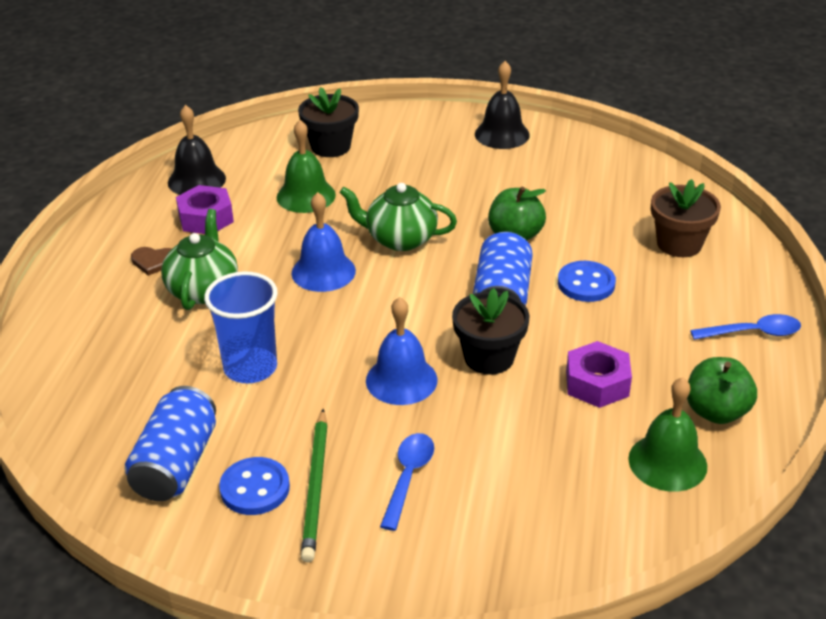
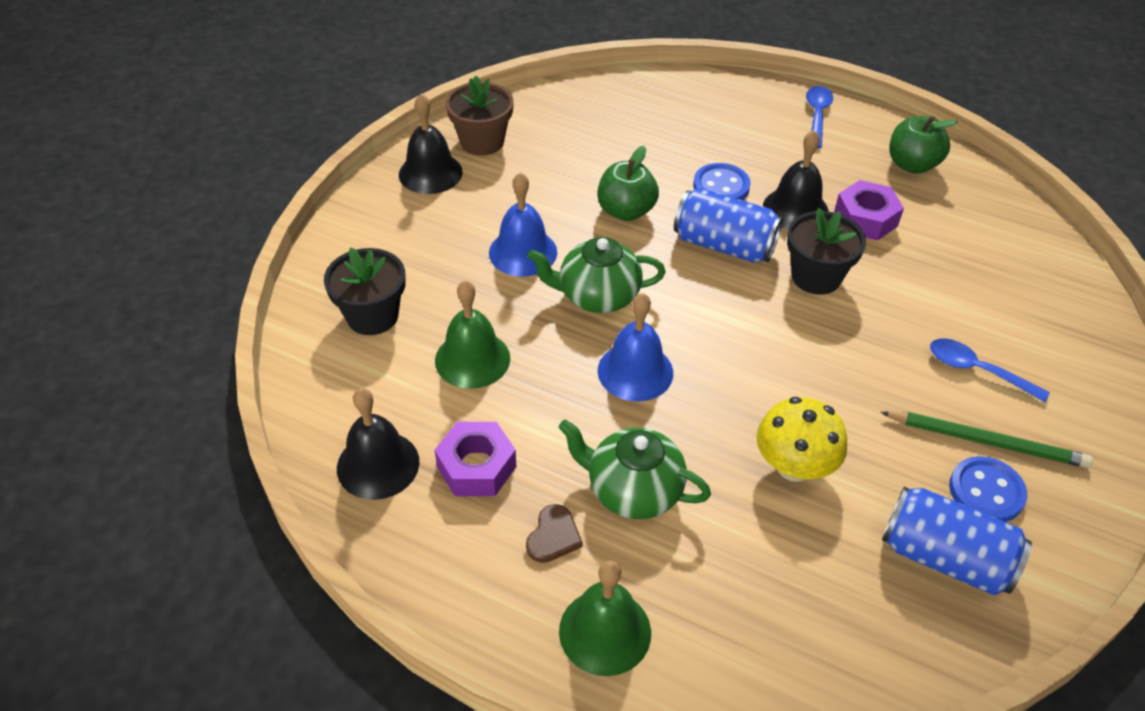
camera: 75 degrees left, 10 degrees up
blue cup [204,271,278,383] -> yellow mushroom [756,397,847,482]
green teapot [339,183,457,251] -> green teapot turned 60 degrees clockwise [528,237,666,313]
blue bell [366,297,438,405] -> blue bell moved to [489,172,557,277]
green bell [628,377,707,492] -> green bell moved to [559,561,651,676]
brown flower pot [651,179,721,257] -> brown flower pot moved to [446,75,514,156]
none -> black bell [763,130,829,230]

